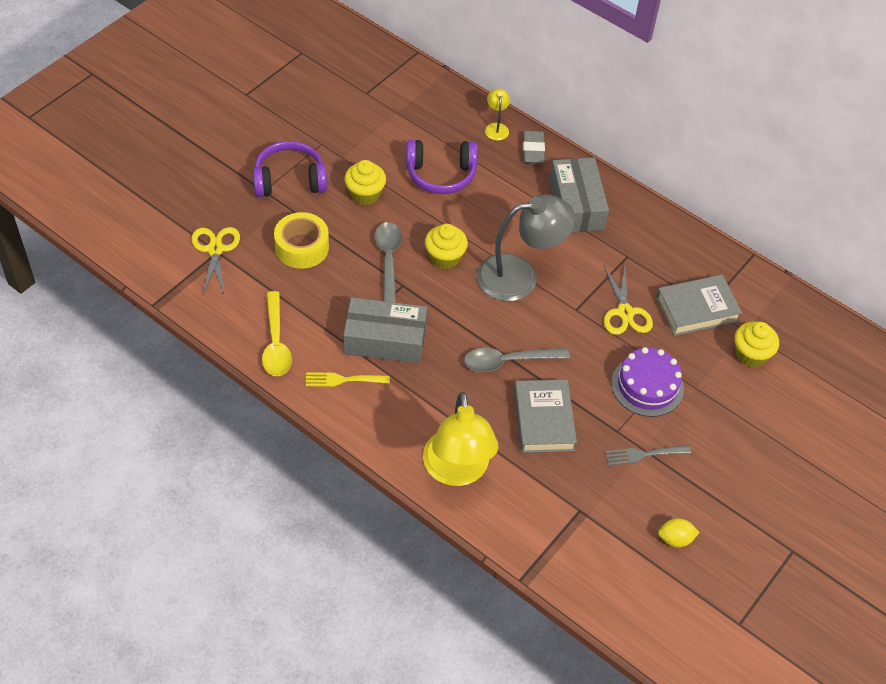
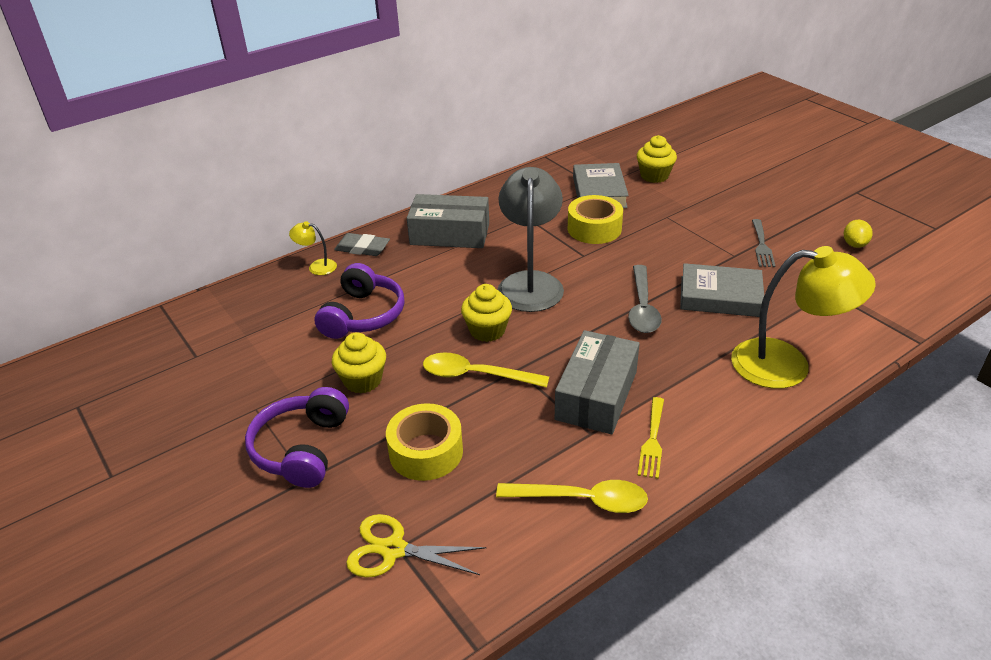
camera: 70 degrees left, 15 degrees down
grey spoon [374,222,402,303] -> yellow spoon [423,353,549,388]
yellow scissors [604,265,653,335] -> yellow tape [568,195,623,244]
purple cake [612,347,684,417] -> none

